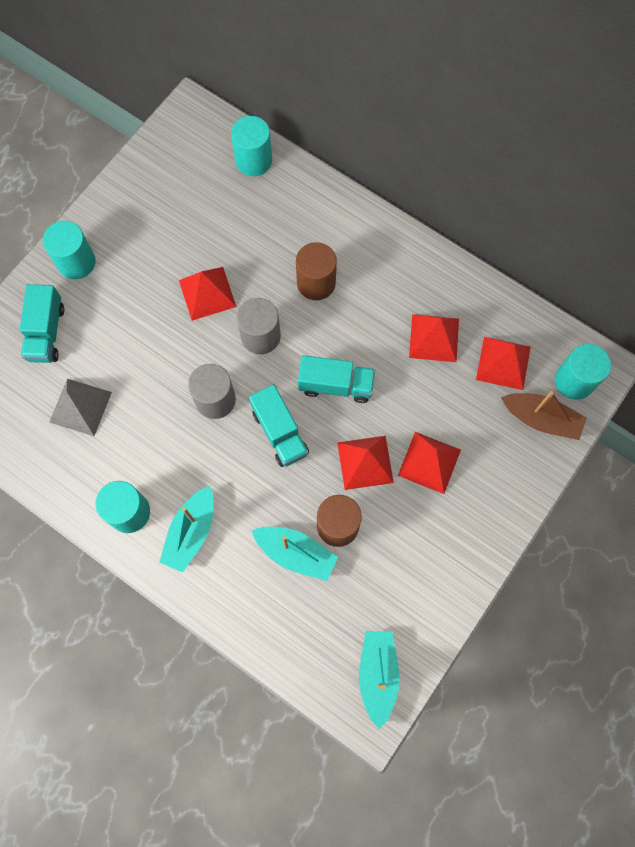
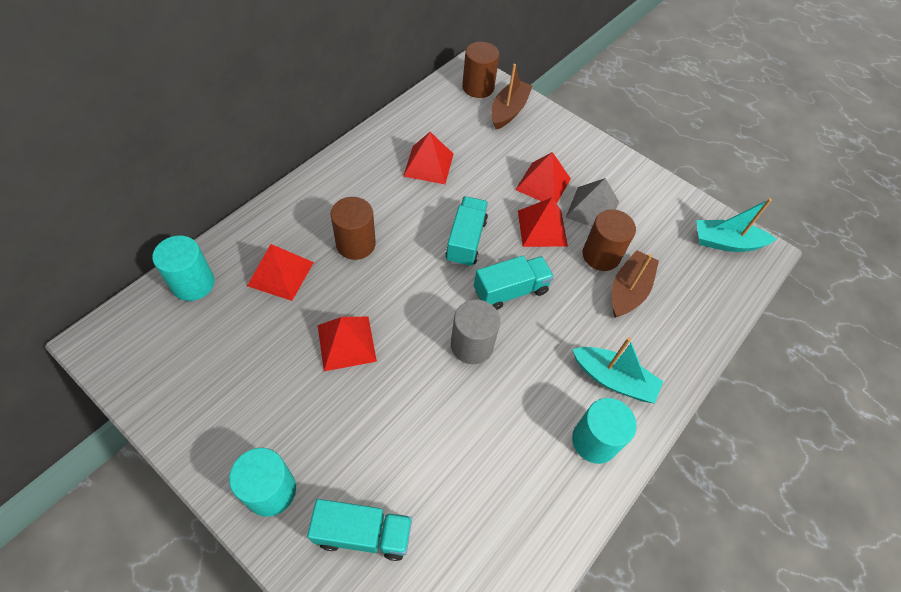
camera: 90 degrees left, 15 degrees down
grey pyramid [49,379,112,436] -> grey pyramid moved to [565,178,619,227]
grey cylinder [237,298,281,354] -> none
turquoise boat [251,527,338,581] -> brown boat [612,250,659,318]
red pyramid [476,337,531,390] -> red pyramid moved to [247,244,314,301]
turquoise cylinder [555,344,611,400] -> brown cylinder [462,42,499,98]

